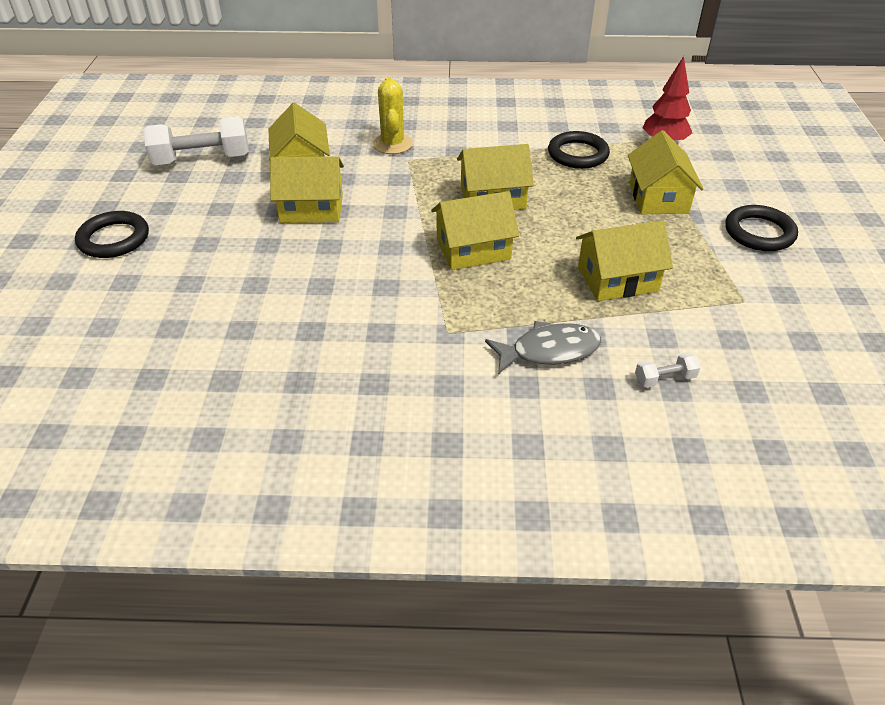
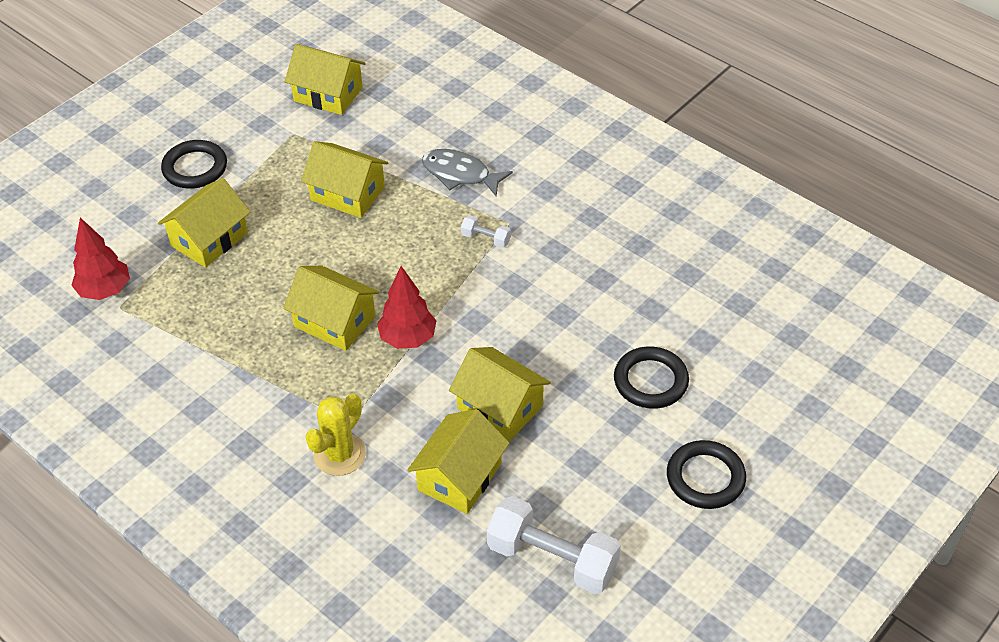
camera: 140 degrees left, 5 degrees up
yellow house [431,191,519,270] -> yellow house moved to [285,44,366,115]
black ring [548,131,610,169] -> black ring moved to [614,347,689,409]
white dumbbell [635,352,701,388] -> white dumbbell moved to [461,215,511,248]
none -> red tree [377,266,436,349]

